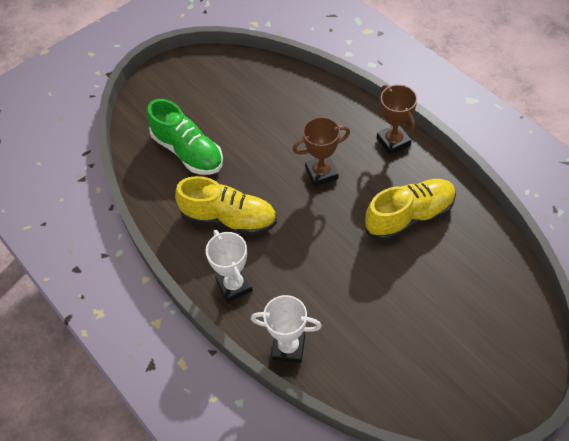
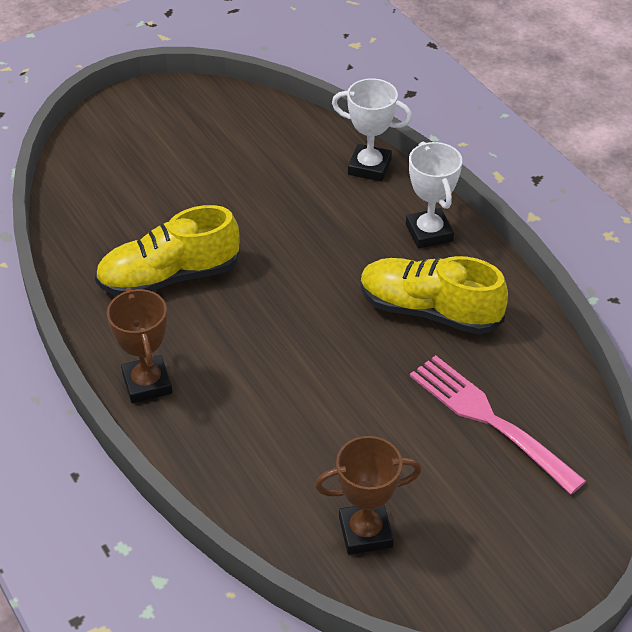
camera: 175 degrees left, 10 degrees down
green shoe [147,99,223,175] -> pink fork [410,355,586,495]
brown trophy [293,117,350,187] -> brown trophy moved to [315,436,421,555]

